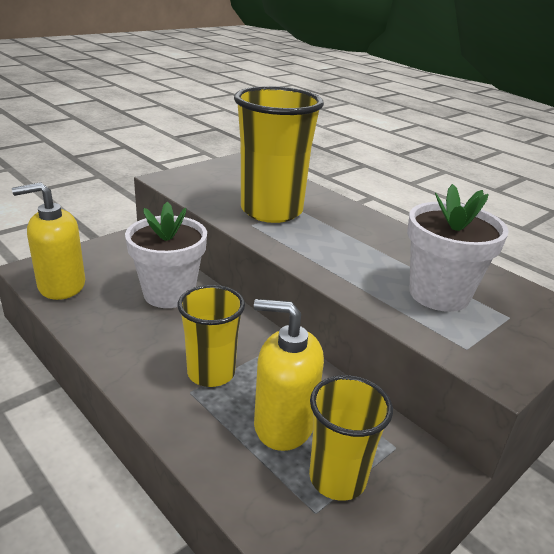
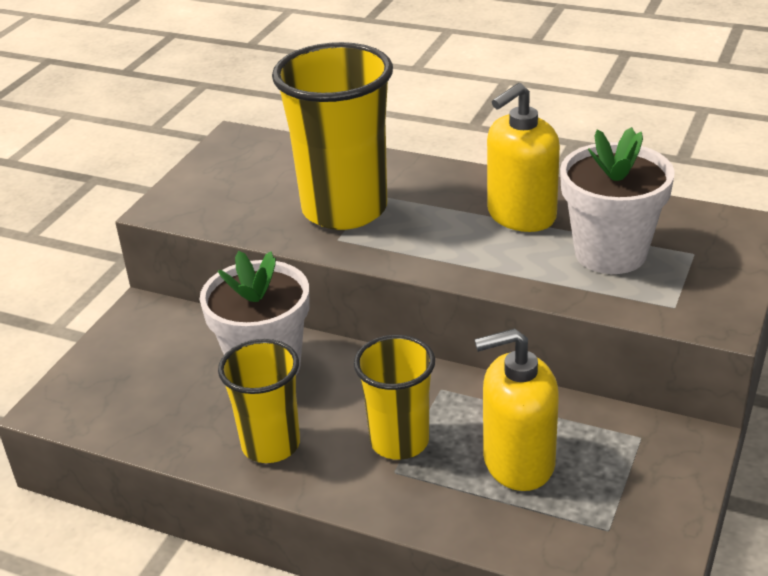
camera: 20 degrees left, 5 degrees up
yellow soap dispenser [12,182,85,300] -> yellow soap dispenser moved to [487,83,560,232]
yellow cup [309,375,393,501] -> yellow cup moved to [218,339,300,463]

